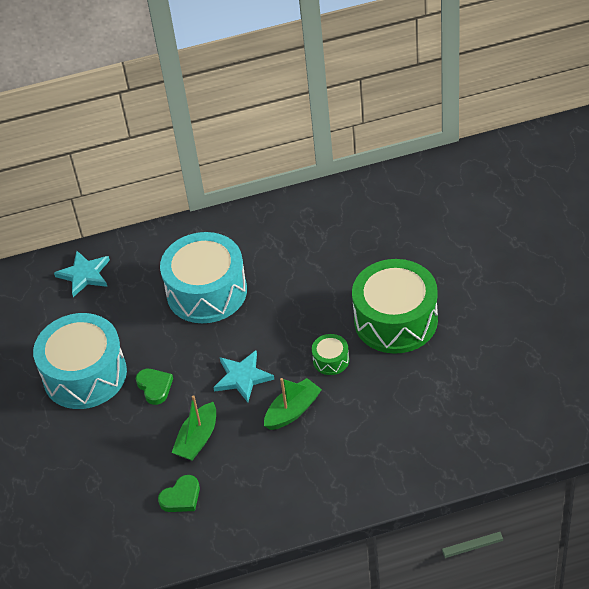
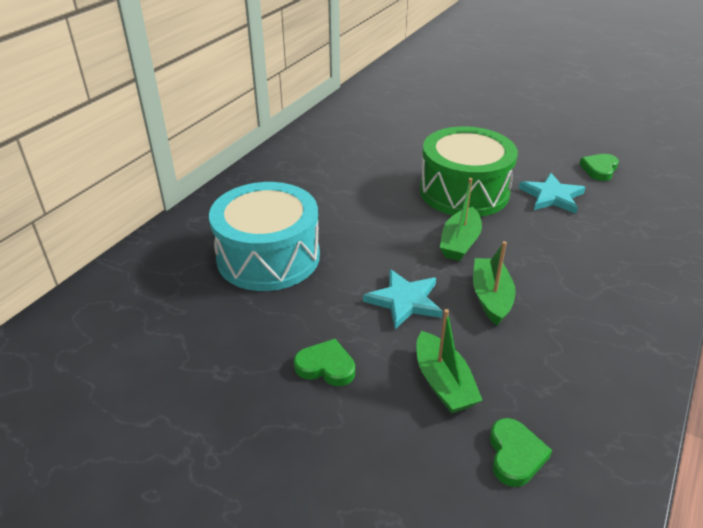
camera: 50 degrees left, 10 degrees down
turquoise drum [33,313,127,409] -> none
turquoise star [54,251,110,297] -> turquoise star moved to [519,173,586,214]
green drum [312,334,349,375] -> green boat [440,178,482,261]
none -> green heart [579,154,619,181]

